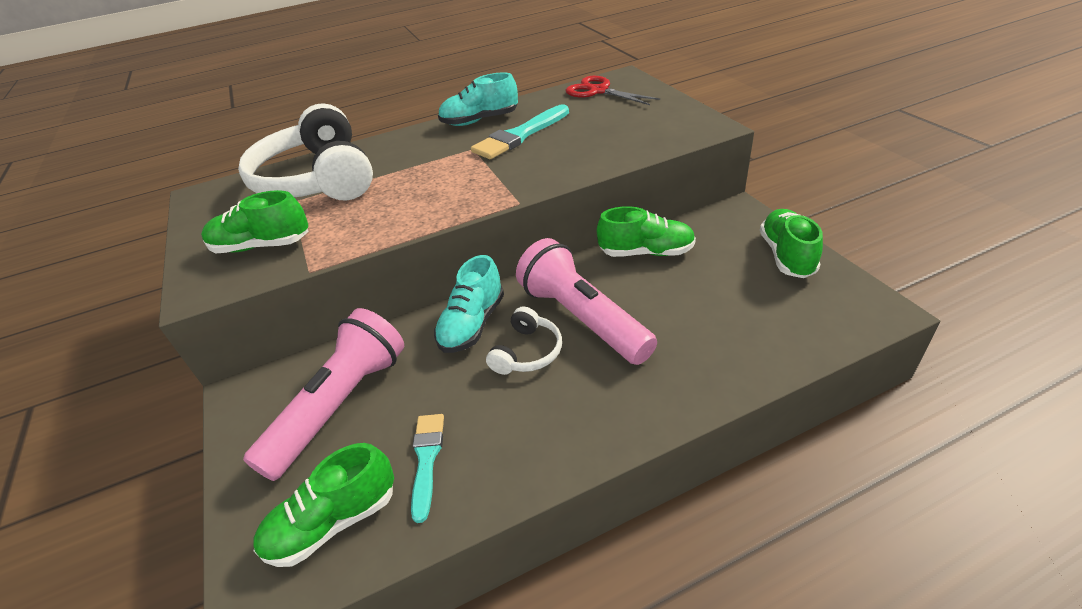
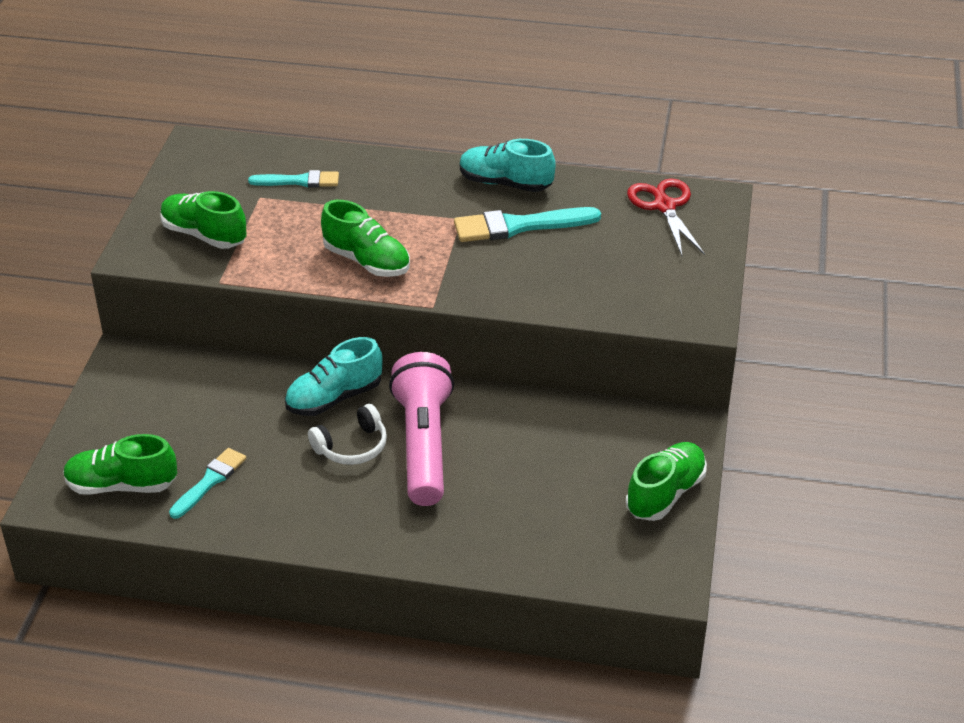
camera: 30 degrees right, 0 degrees up
white headphones [238,103,373,201] -> turquoise brush [248,170,339,187]
pink flashlight [243,308,404,481] -> none
green shoe [597,206,696,257] -> green shoe moved to [321,200,410,277]

